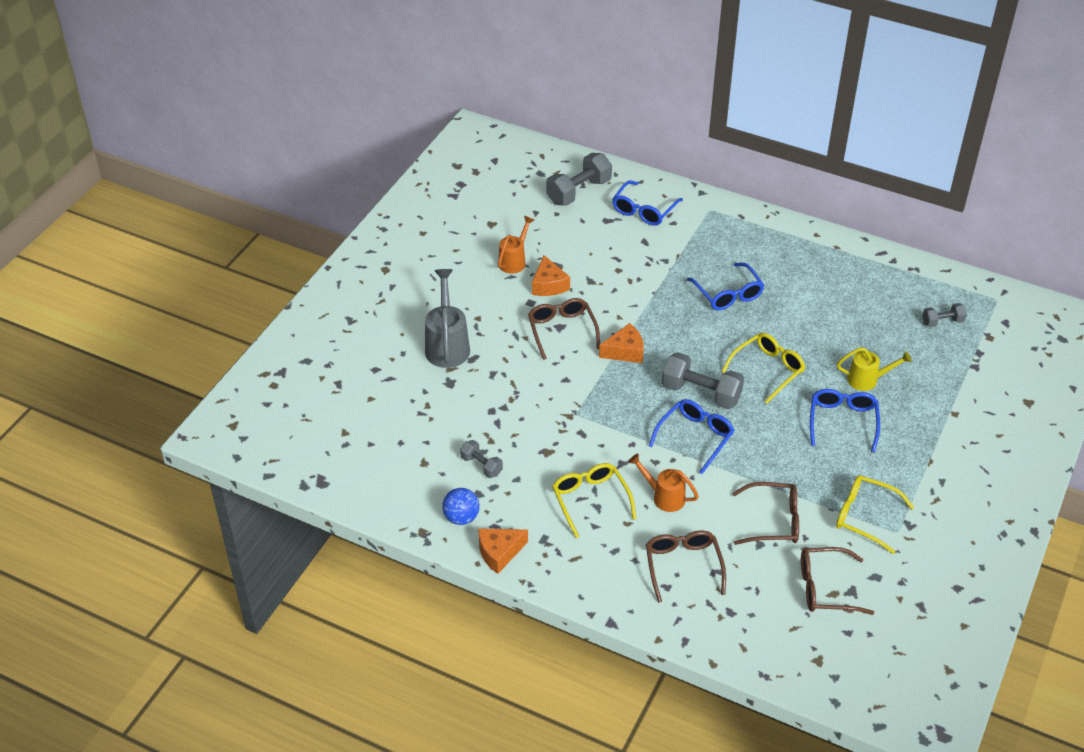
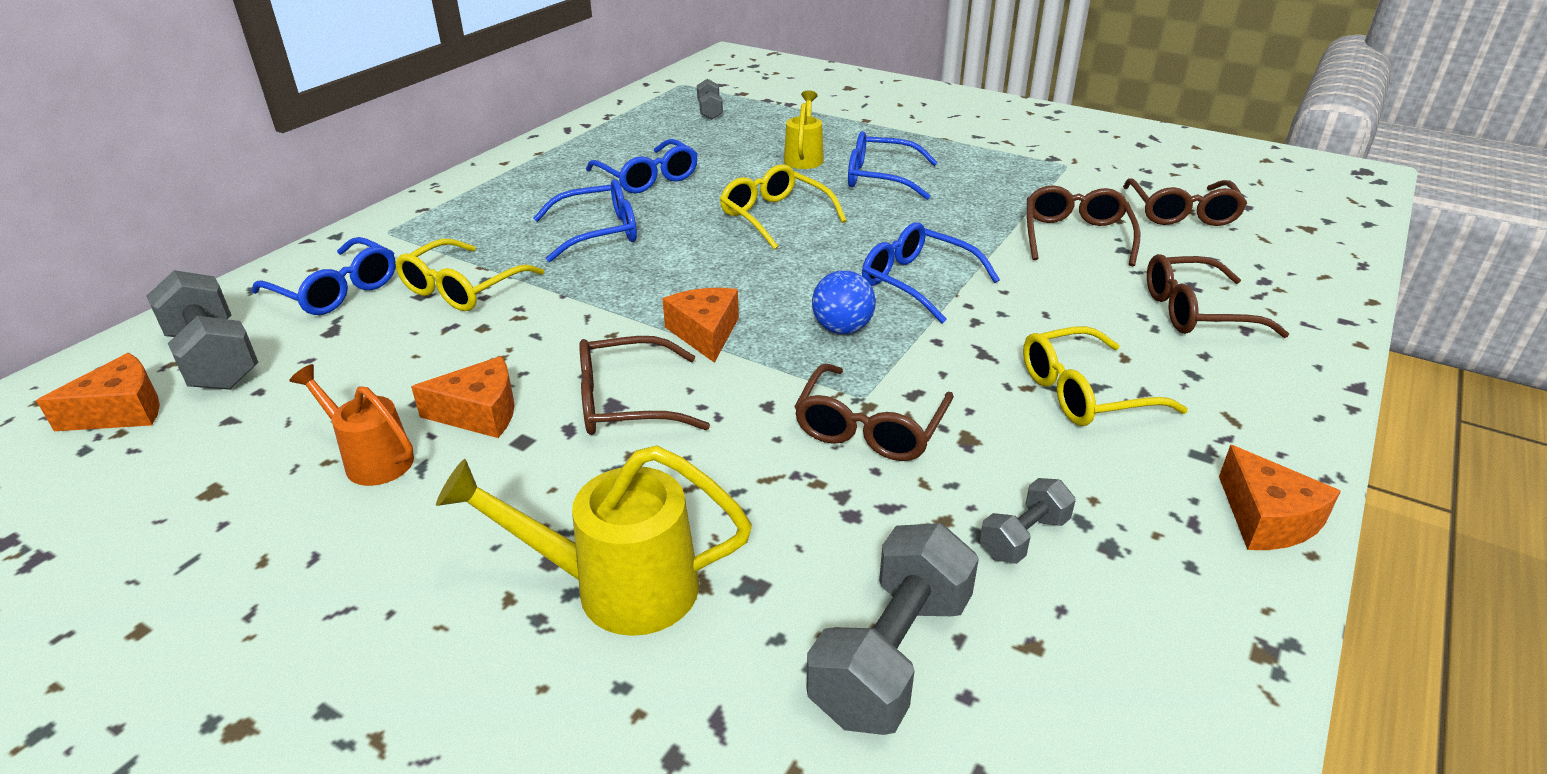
camera: 85 degrees left, 10 degrees down
grey watering can [425,269,470,368] -> yellow watering can [436,445,752,636]
blue ball [442,488,480,525] -> blue ball moved to [812,270,876,334]
orange watering can [629,454,699,512] -> none
grey dumbbell [662,352,744,409] -> grey dumbbell moved to [807,523,979,735]
yellow glasses [836,475,915,554] -> yellow glasses moved to [395,239,544,311]
none -> orange cheese [36,353,160,431]
none -> blue glasses [586,139,698,194]
none -> brown glasses [794,363,954,461]

